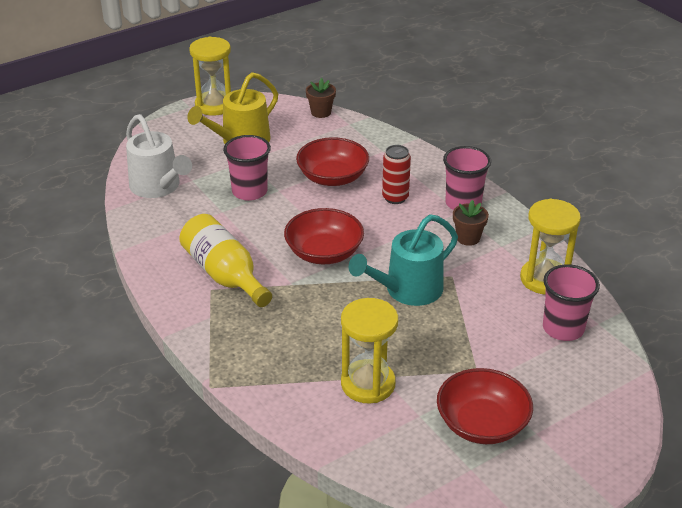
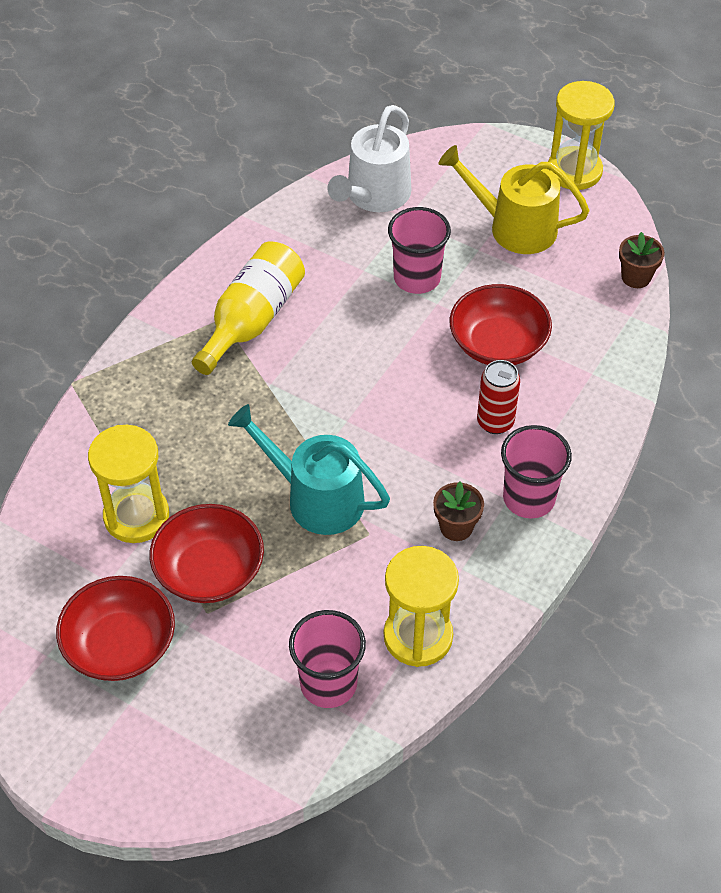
camera: 65 degrees right, 15 degrees up
red bowl [284,208,364,264] -> red bowl moved to [150,504,264,603]

